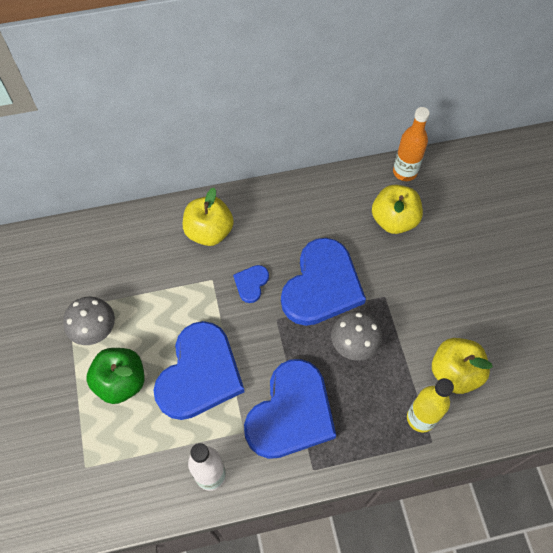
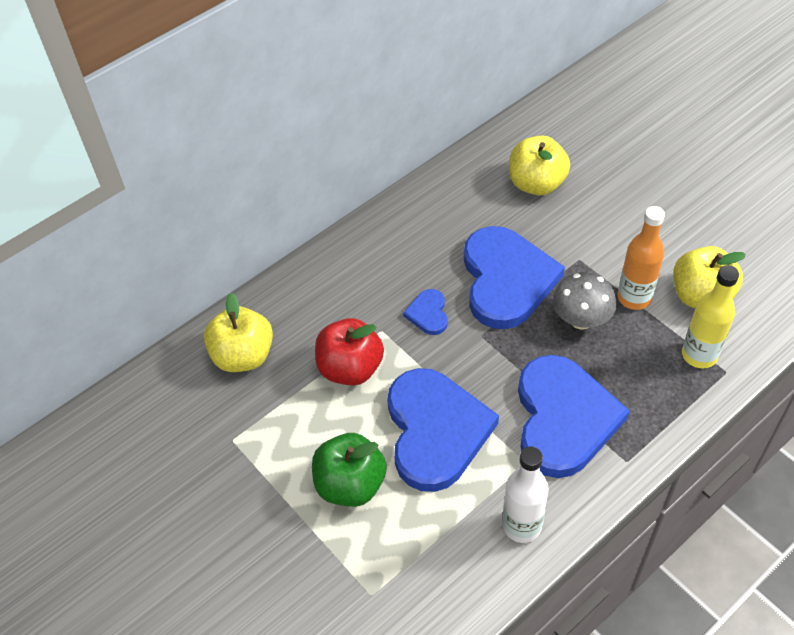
camera: 25 degrees left, 10 degrees down
grey mushroom [63,297,115,345] -> none
yellow apple [183,188,234,246] -> yellow apple moved to [204,293,273,372]
orange bottle [393,107,430,181] -> orange bottle moved to [617,206,665,310]
none -> red apple [315,318,384,385]

